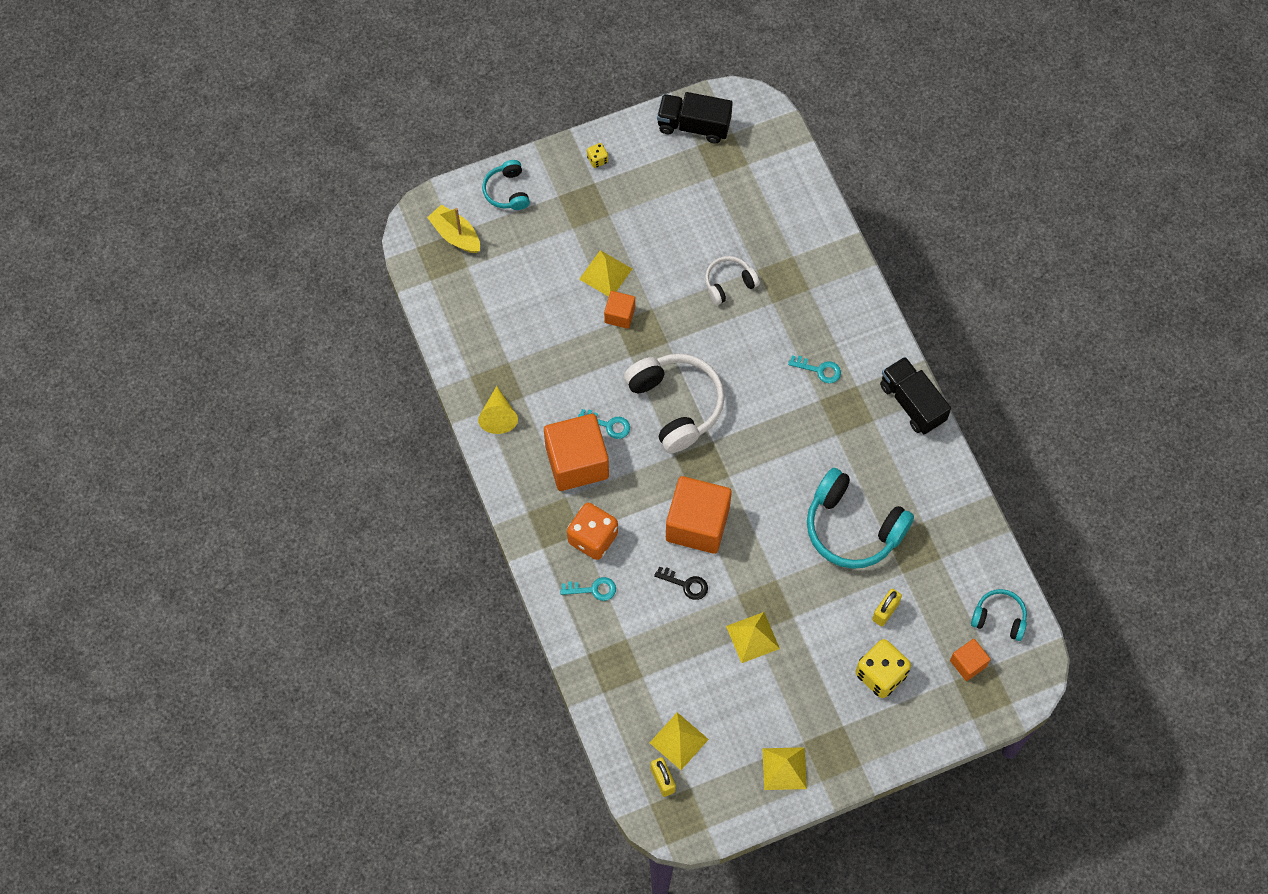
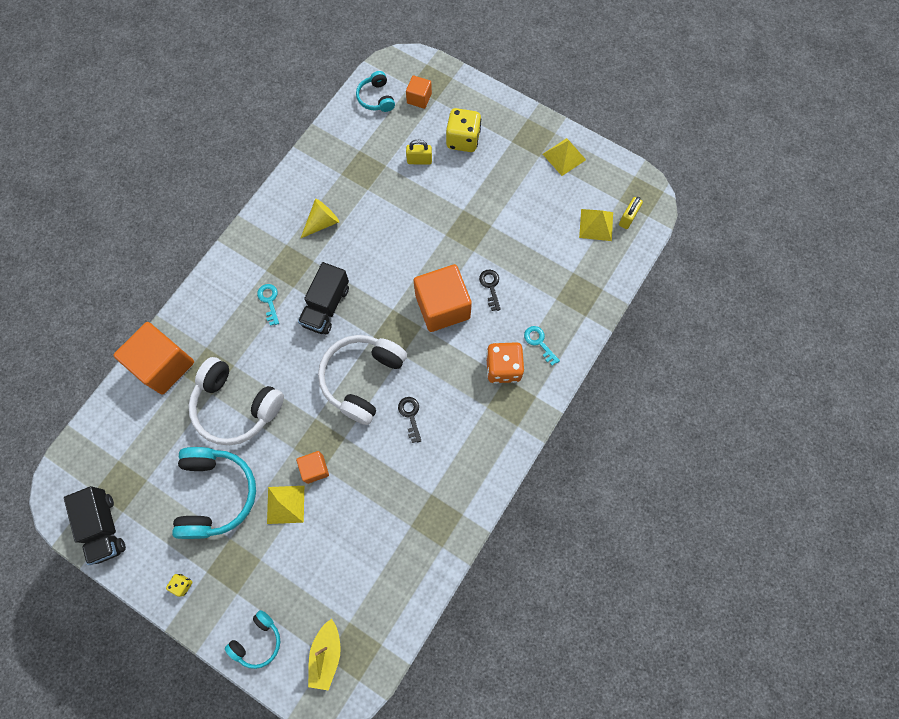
camera: 125 degrees left, 5 degrees up
yellow cone [478,386,518,434] -> yellow cone moved to [301,199,339,238]
orange cube [544,414,609,491] -> orange cube moved to [113,322,194,394]
turquoise key [578,409,630,439] -> black key [398,397,421,443]
white headphones [705,256,760,305] -> white headphones [188,357,284,445], size x1.87
yellow pyramid [726,612,780,663] -> none
turquoise headphones [807,468,914,569] -> turquoise headphones moved to [172,447,256,539]
black truck [880,357,951,434] -> black truck moved to [298,262,349,335]

